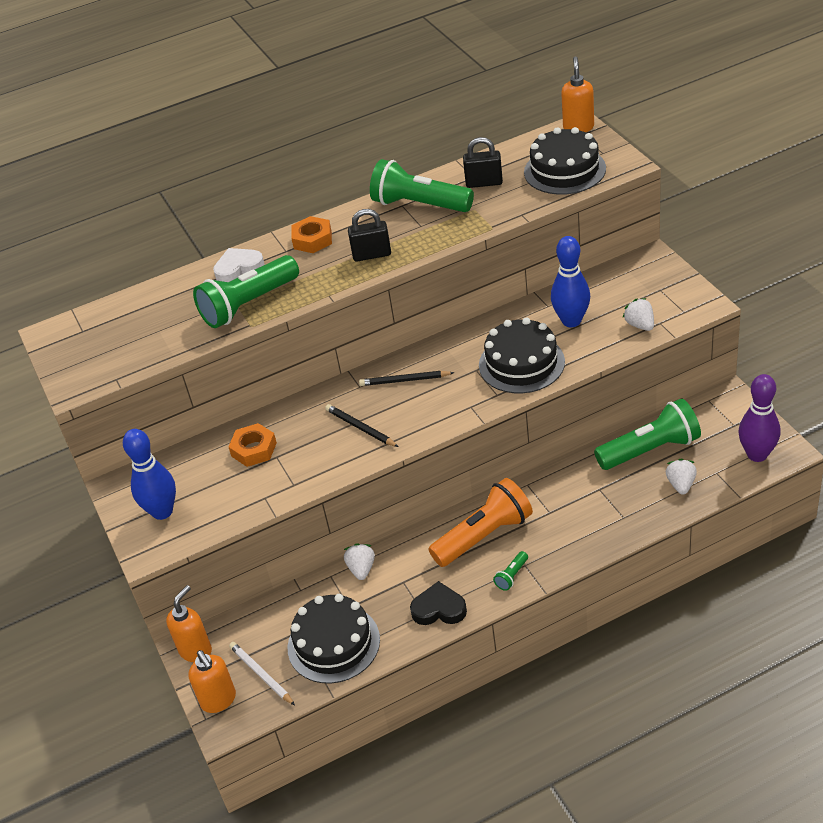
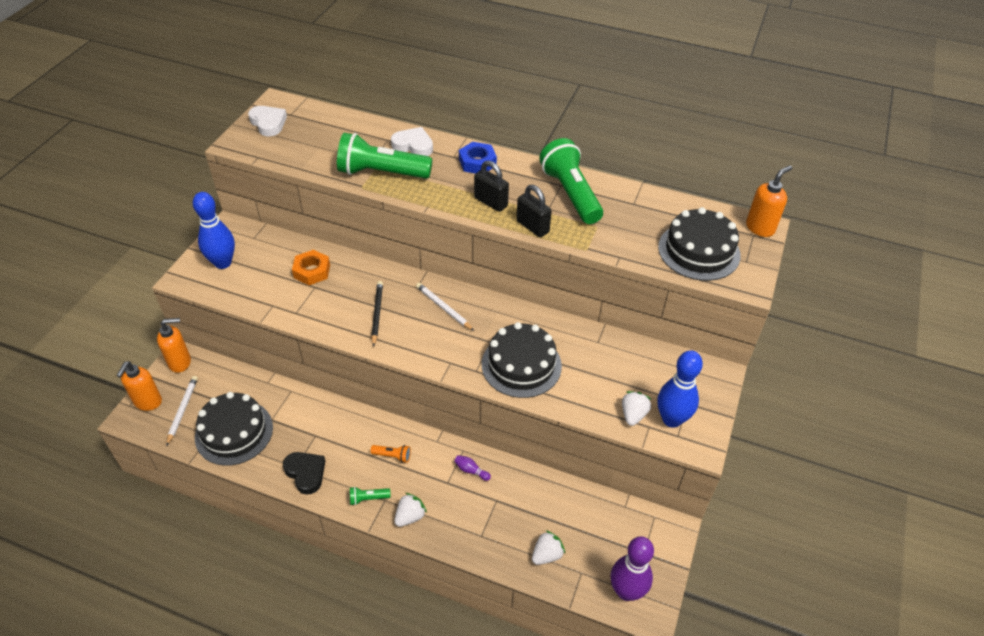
camera: 40 degrees right, 5 degrees up
orange nut [291,216,332,253] -> blue nut [459,142,497,174]
white strawberry [344,543,375,580] -> white strawberry moved to [394,493,427,527]
black pencil [359,371,454,386] -> white pencil [416,283,474,331]
orange flashlight [428,478,533,567] -> orange flashlight [370,445,411,463], size x0.41
black padlock [463,137,503,188] -> black padlock moved to [516,185,552,238]
blue bowling pin [551,236,590,327] -> blue bowling pin moved to [657,350,703,428]
green flashlight [594,398,701,470] -> none
none -> white heart [248,106,287,136]
none -> purple bowling pin [454,455,491,481]

